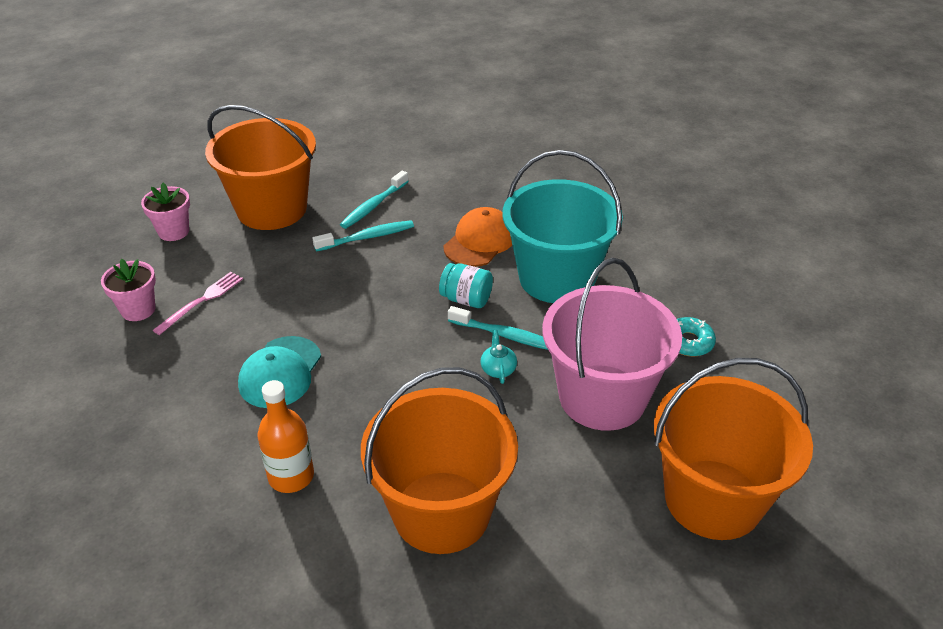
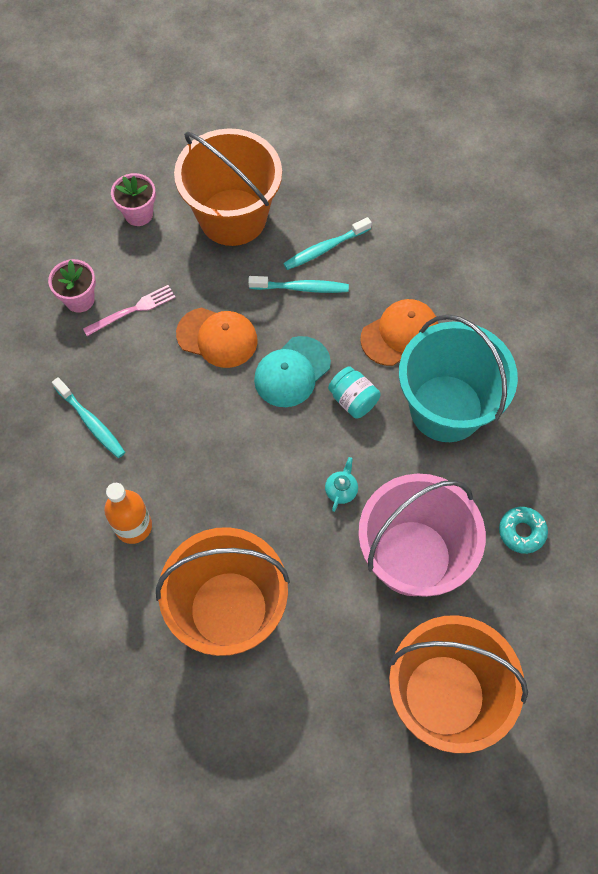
camera: 25 degrees right, 25 degrees up
turquoise cap [238,336,321,408] -> turquoise cap moved to [254,336,331,407]
turquoise toothbrush [448,306,548,350] -> turquoise toothbrush moved to [52,377,125,458]
none -> orange cap [176,307,258,368]

